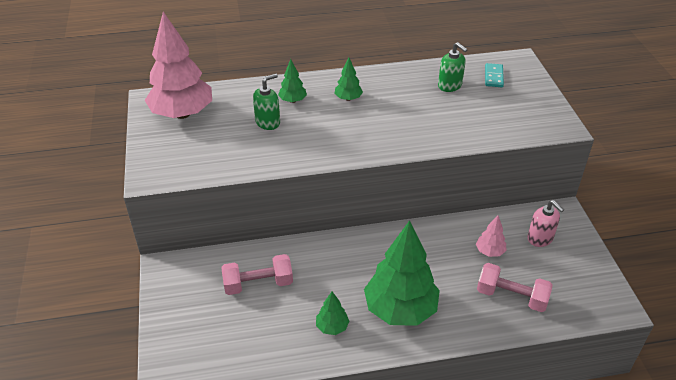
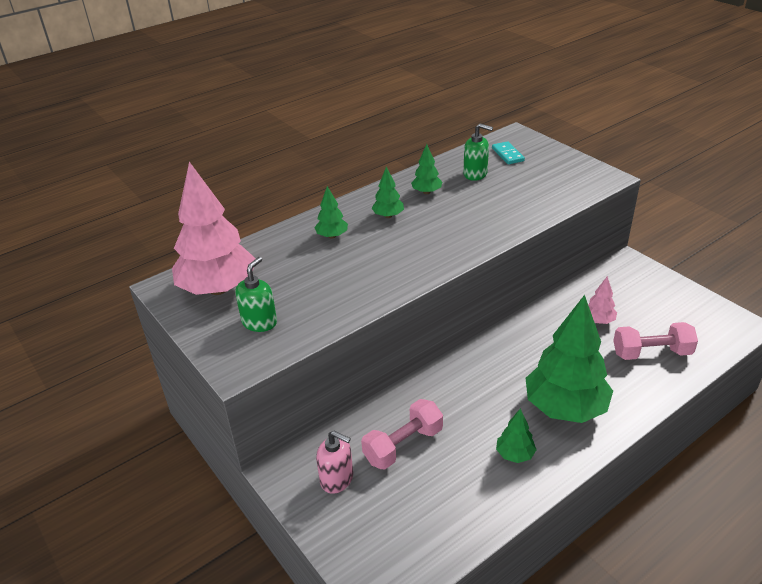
camera: 25 degrees left, 5 degrees down
green soap dispenser [253,74,280,130] -> green soap dispenser moved to [235,257,277,332]
pink soap dispenser [527,200,564,247] -> pink soap dispenser moved to [316,431,353,494]
none -> green tree [411,144,442,194]

